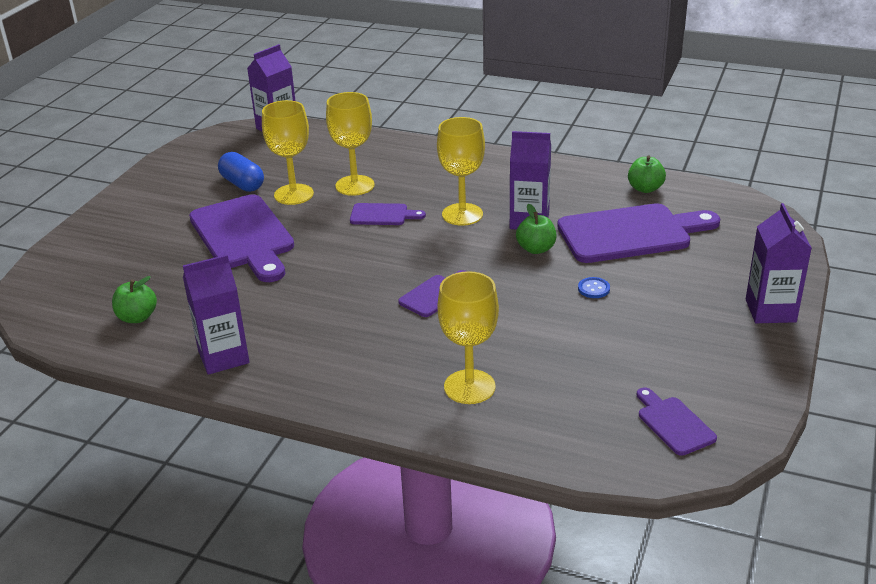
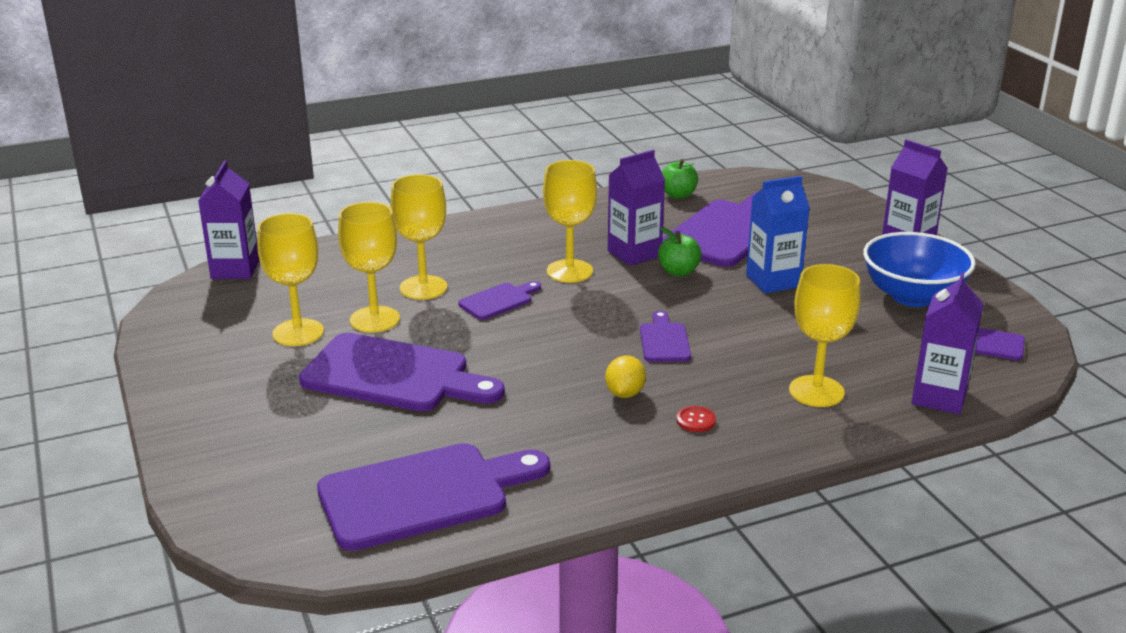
camera: 45 degrees left, 5 degrees down
green apple [112,276,157,323] -> purple cutting board [317,443,550,551]
purple carton [183,255,249,375] -> purple carton moved to [912,272,984,414]
blue capsule [218,152,264,192] -> yellow goblet [257,213,324,346]
blue button [578,277,610,298] -> blue carton [746,176,810,294]
none -> yellow lemon [605,355,646,398]
none -> red button [676,406,716,432]
none -> blue bowl [863,232,976,307]

